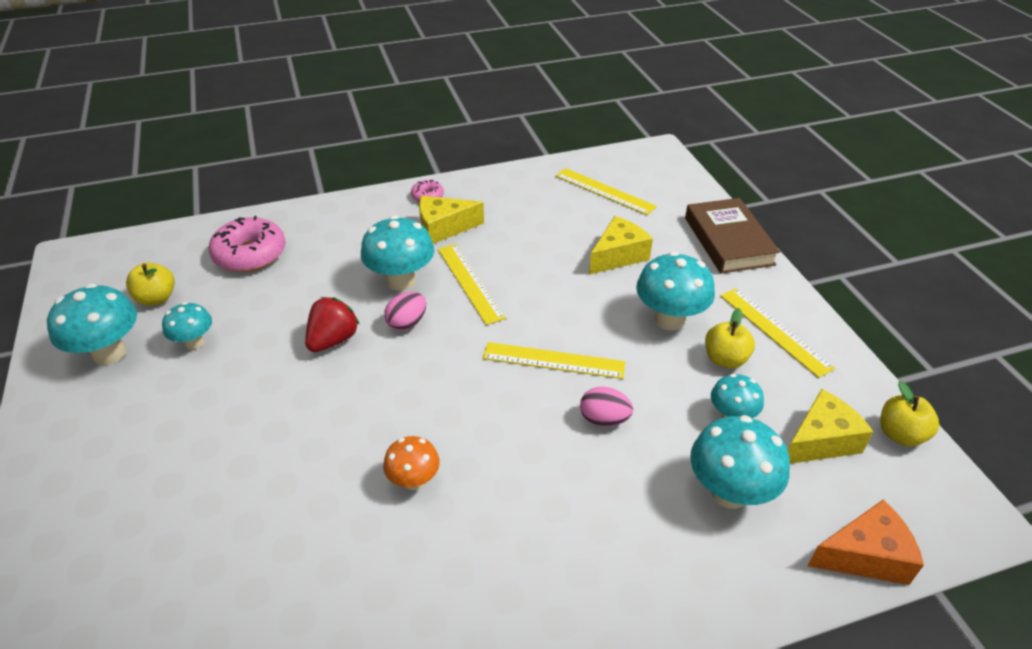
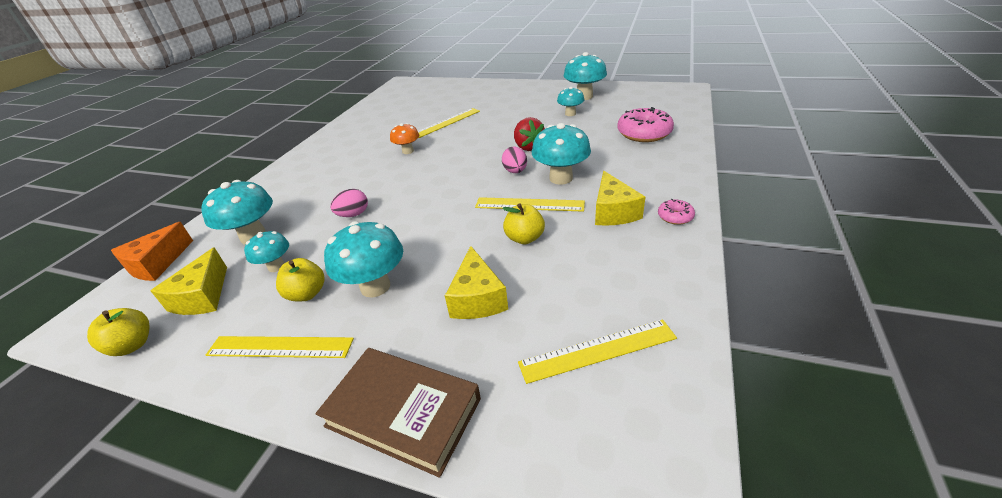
camera: 130 degrees right, 5 degrees down
yellow apple [126,262,175,306] -> yellow apple moved to [502,203,545,244]
yellow cheese [419,196,484,244] -> yellow cheese turned 150 degrees clockwise [595,171,645,226]
yellow ruler [483,342,625,379] -> yellow ruler moved to [418,108,480,138]

